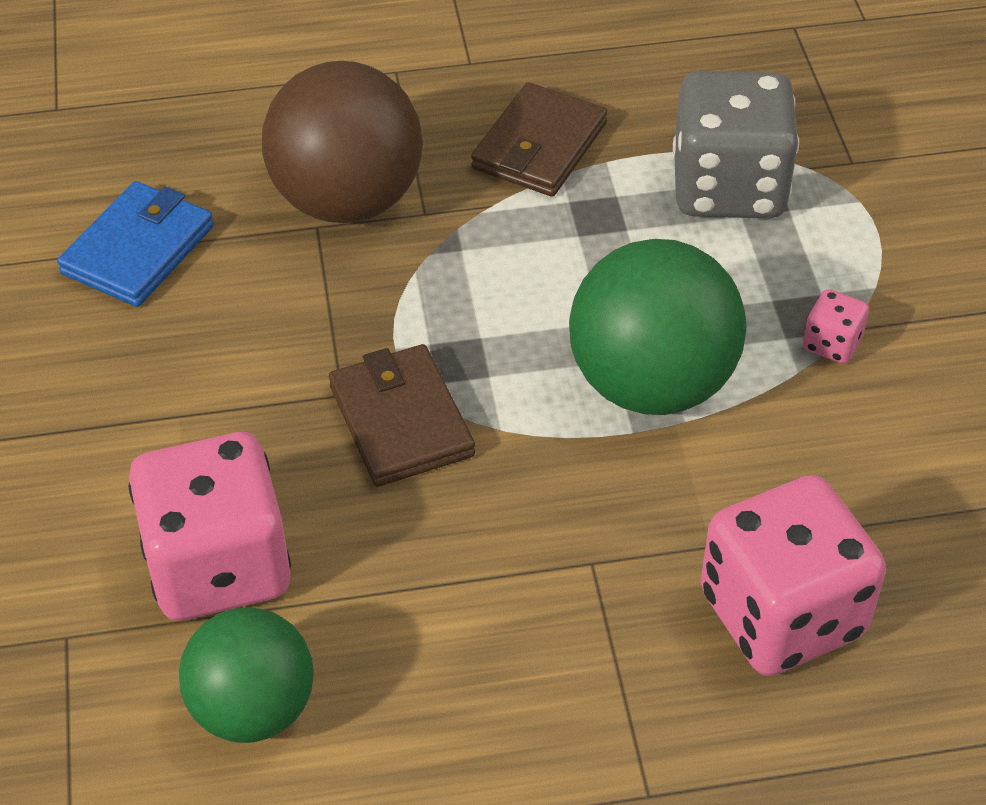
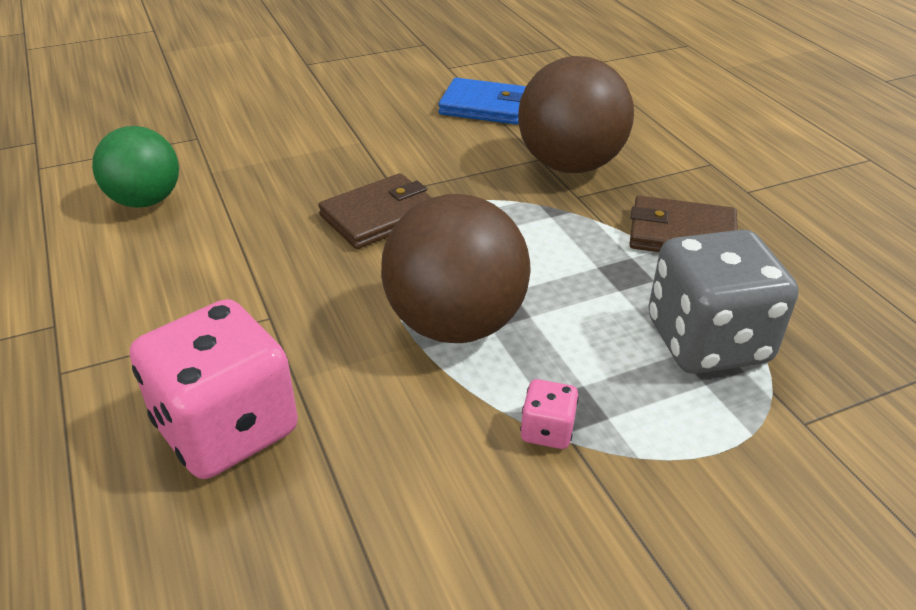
camera: 75 degrees right, 10 degrees down
pink dice [128,432,291,621] -> none
green ball [569,239,746,415] -> brown ball [381,194,531,343]

